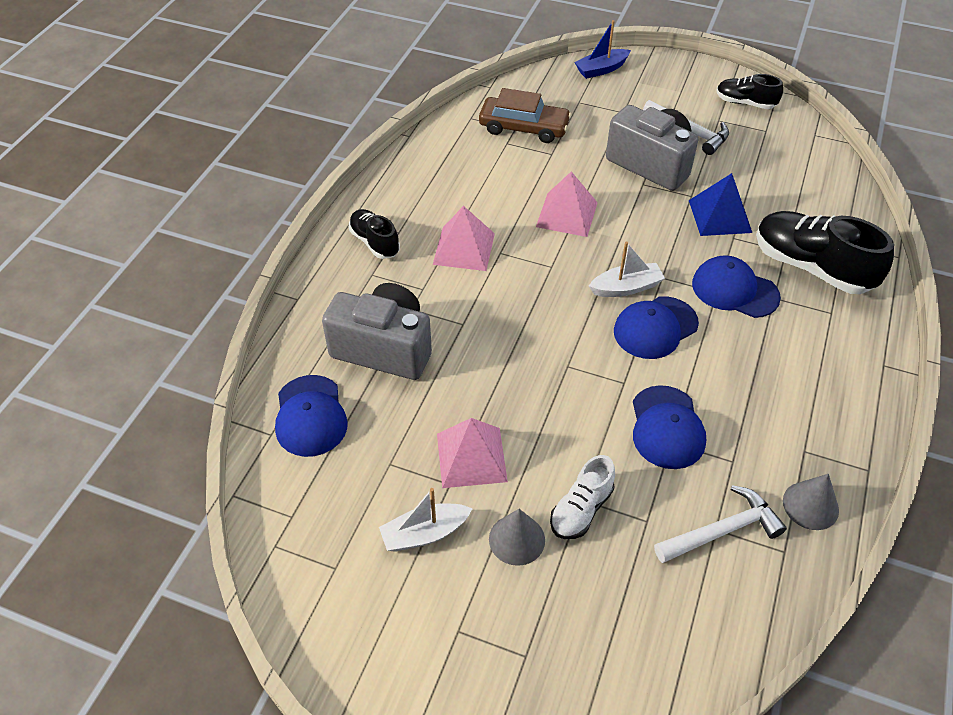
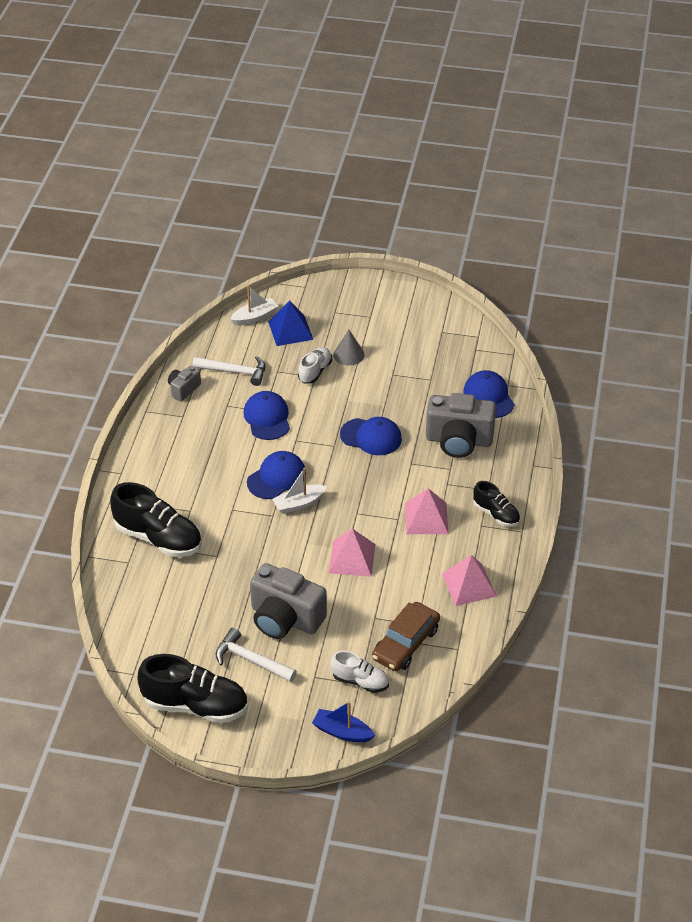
camera: 170 degrees right, 5 degrees down
white boat [379,488,473,552] -> white boat moved to [230,285,278,325]
pink pyramid [437,418,508,488] -> pink pyramid moved to [442,555,497,606]
brown car [479,88,571,143] -> brown car turned 60 degrees counterclockwise [372,602,440,671]
blue boat [574,20,631,79] -> blue boat turned 120 degrees counterclockwise [312,701,375,742]
white hammer [654,485,787,563] -> white hammer turned 135 degrees counterclockwise [193,356,265,386]
blue pyramid [689,173,752,236] -> blue pyramid moved to [268,301,313,346]
blue cap [692,255,781,318] -> blue cap moved to [340,417,402,455]
black shoe [717,74,783,109] -> black shoe [138,654,248,723], size x1.78
grey cone [783,474,839,530] -> grey camera [168,366,201,401]
none -> white shoe [330,651,389,693]

